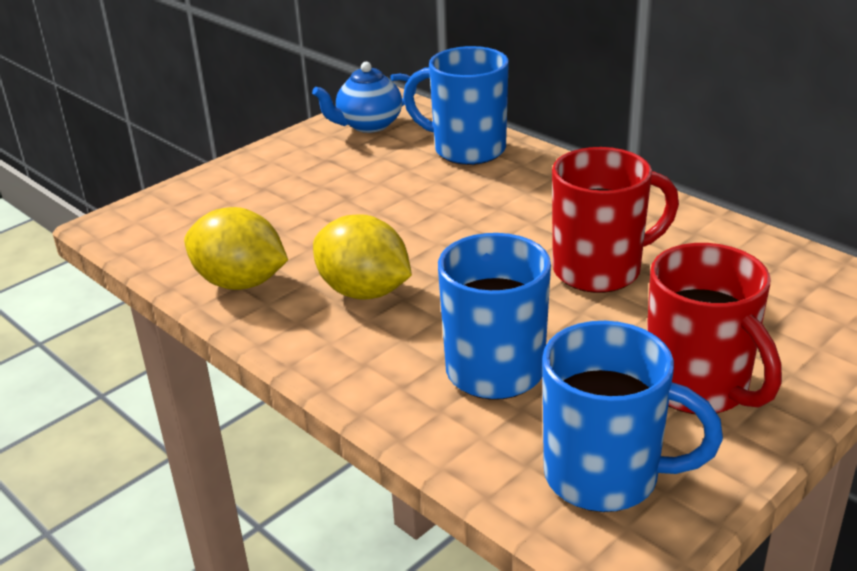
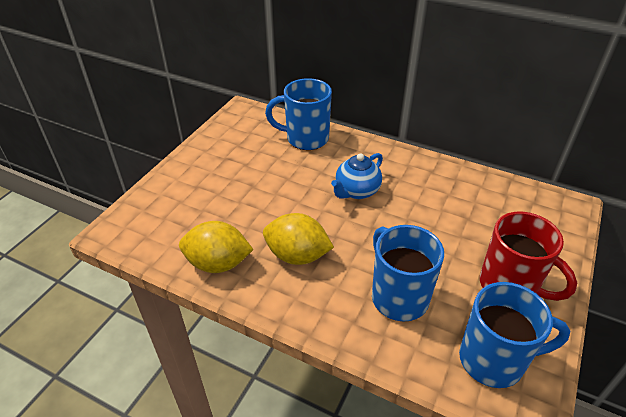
camera: 20 degrees left, 10 degrees up
blue teapot [312,62,417,133] -> blue teapot moved to [331,153,383,199]
red mug [552,147,679,293] -> none

